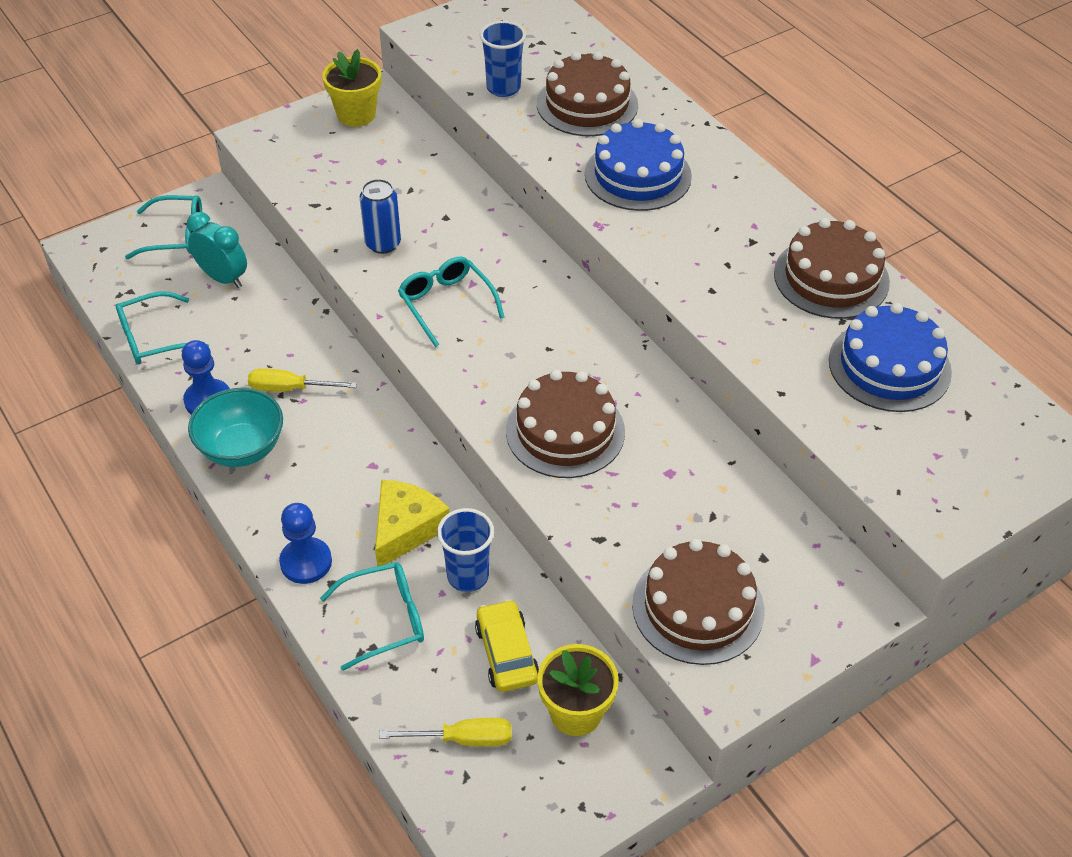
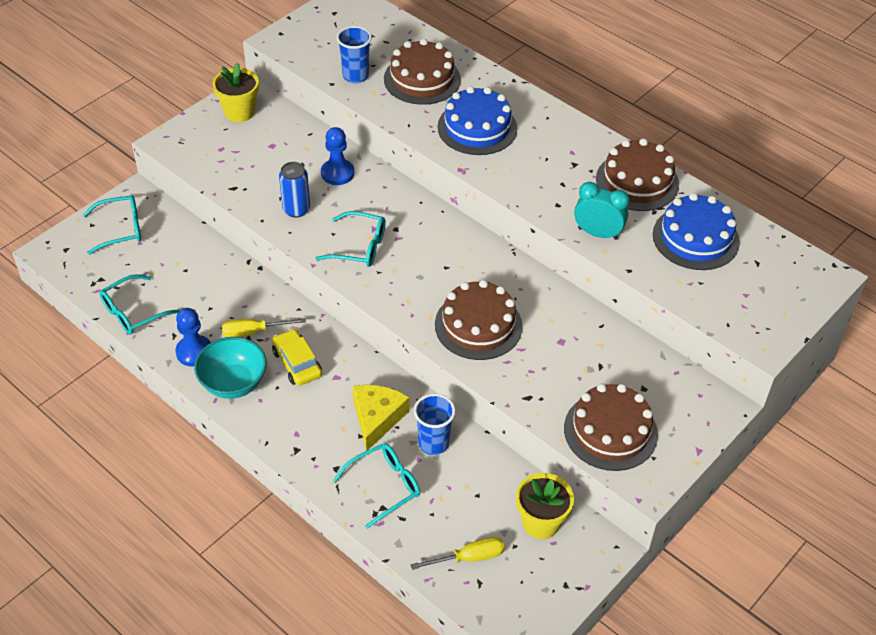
camera: 15 degrees left, 0 degrees up
turquoise clock [187,212,247,288] -> turquoise clock moved to [574,182,629,240]
blue pawn [279,503,332,584] -> blue pawn moved to [321,127,354,185]
turquoise glasses [398,257,505,347] -> turquoise glasses turned 150 degrees clockwise [315,211,386,267]
yellow car [475,599,539,692] -> yellow car moved to [272,329,322,386]

